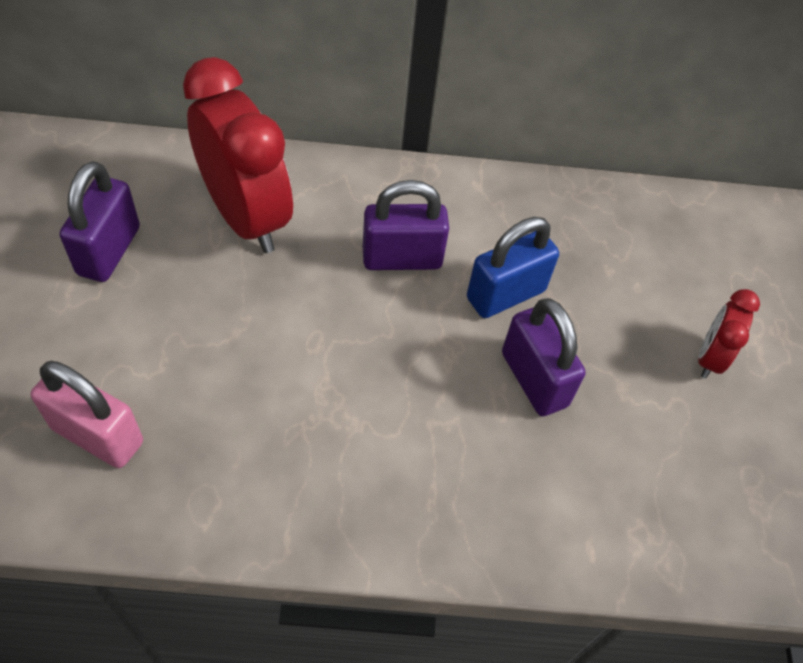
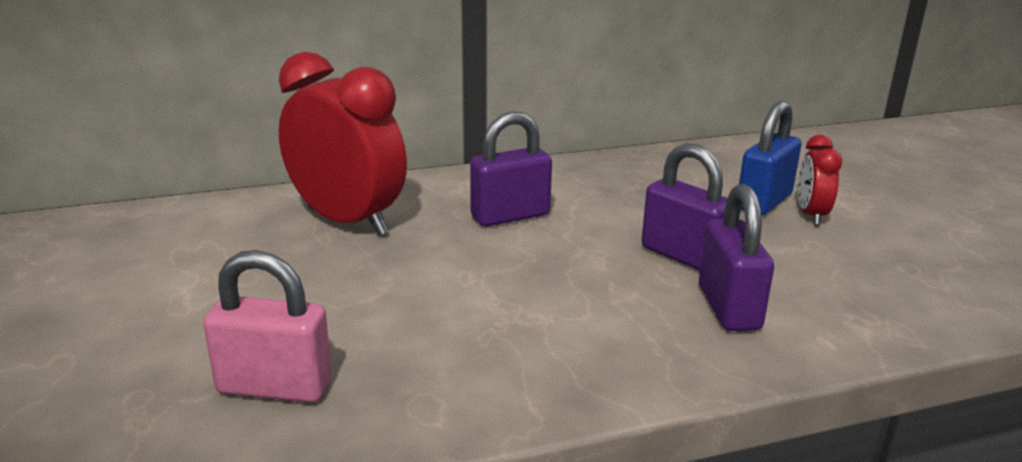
camera: 15 degrees left, 30 degrees down
purple padlock [60,161,140,282] -> purple padlock moved to [699,184,774,331]
blue padlock [467,217,559,318] -> blue padlock moved to [739,101,802,215]

